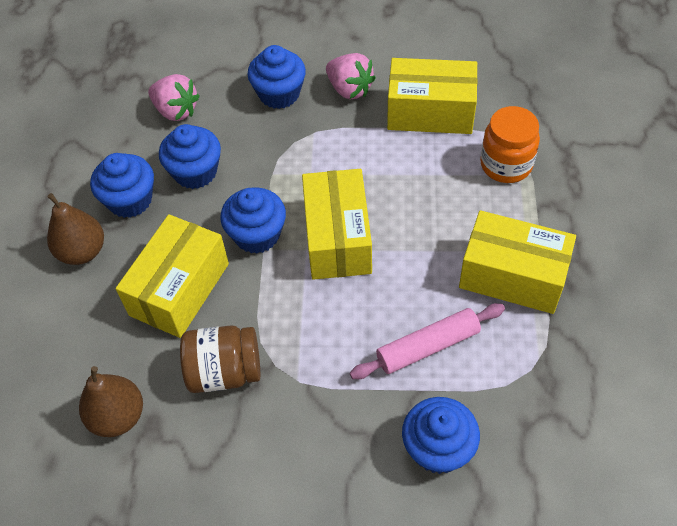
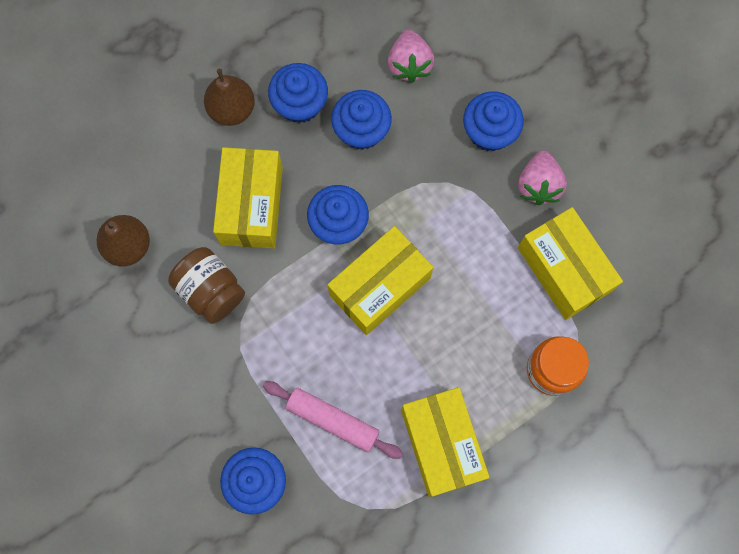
camera: 50 degrees right, 20 degrees up
yellow box [116,214,229,338] -> yellow box turned 75 degrees counterclockwise [213,147,283,248]

